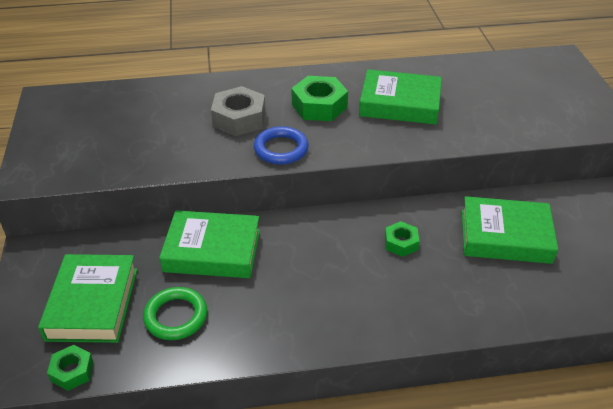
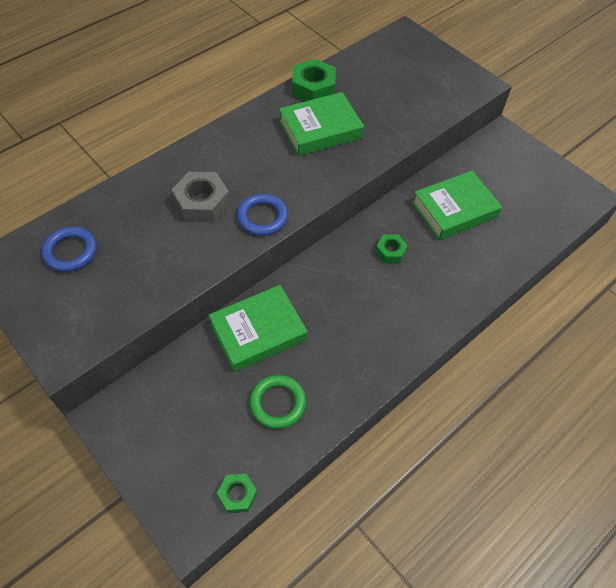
camera: 35 degrees left, 15 degrees up
green book [38,254,137,343] -> none
green nut [291,76,348,121] -> green nut moved to [292,59,336,101]
none -> blue ring [41,227,97,272]

